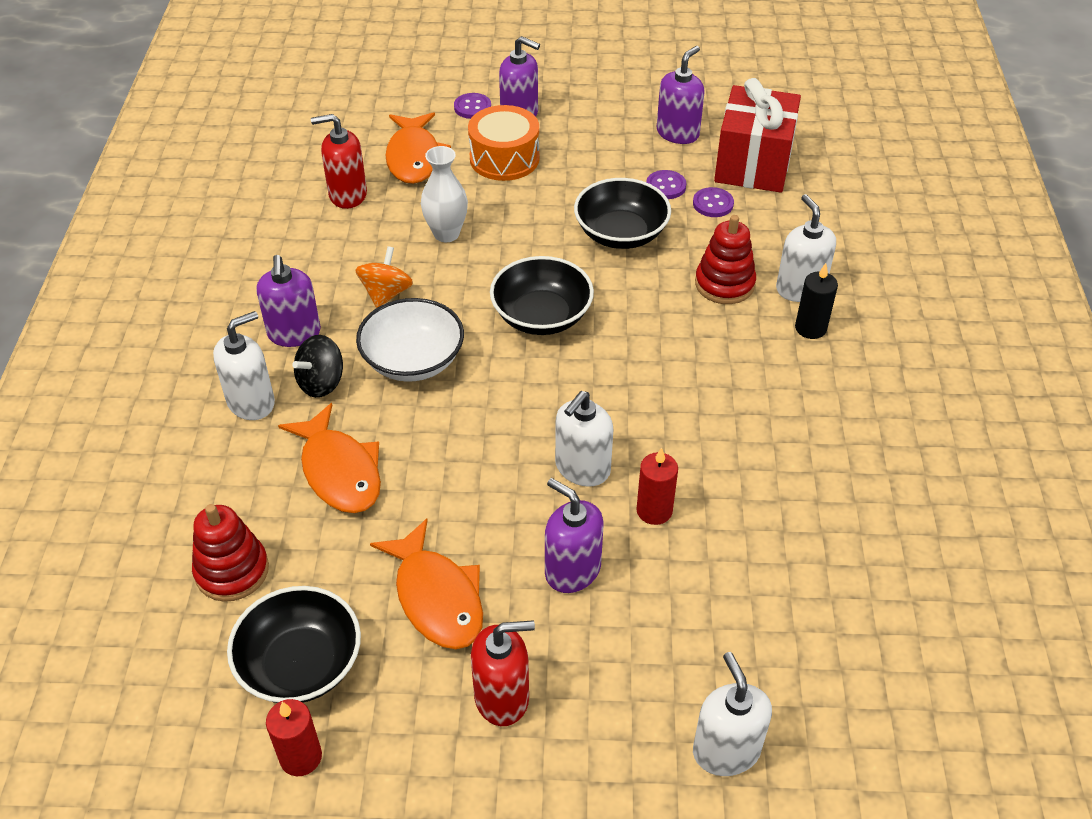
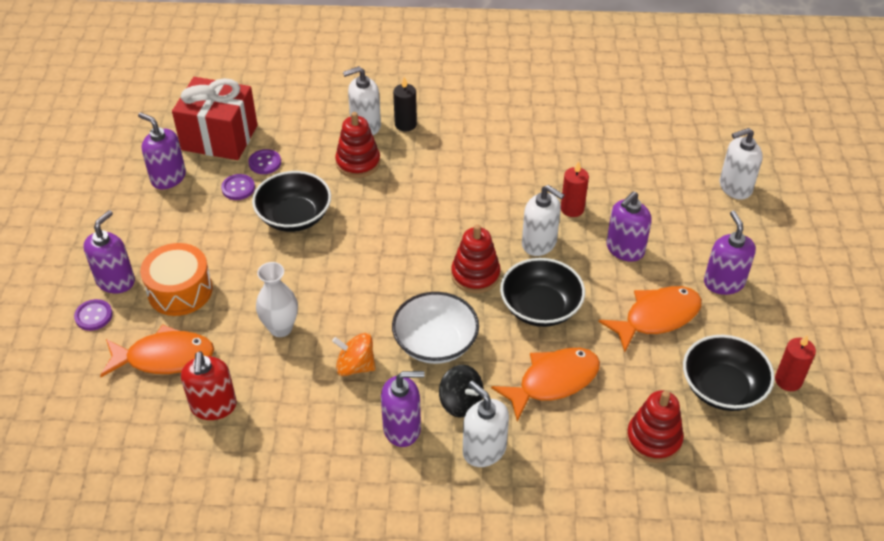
camera: 90 degrees left, 0 degrees up
red soap dispenser [471,621,535,726] -> purple soap dispenser [704,211,756,295]
black bowl [490,256,594,335] -> black bowl moved to [500,258,585,327]
none -> red stacking toy [451,224,500,293]

